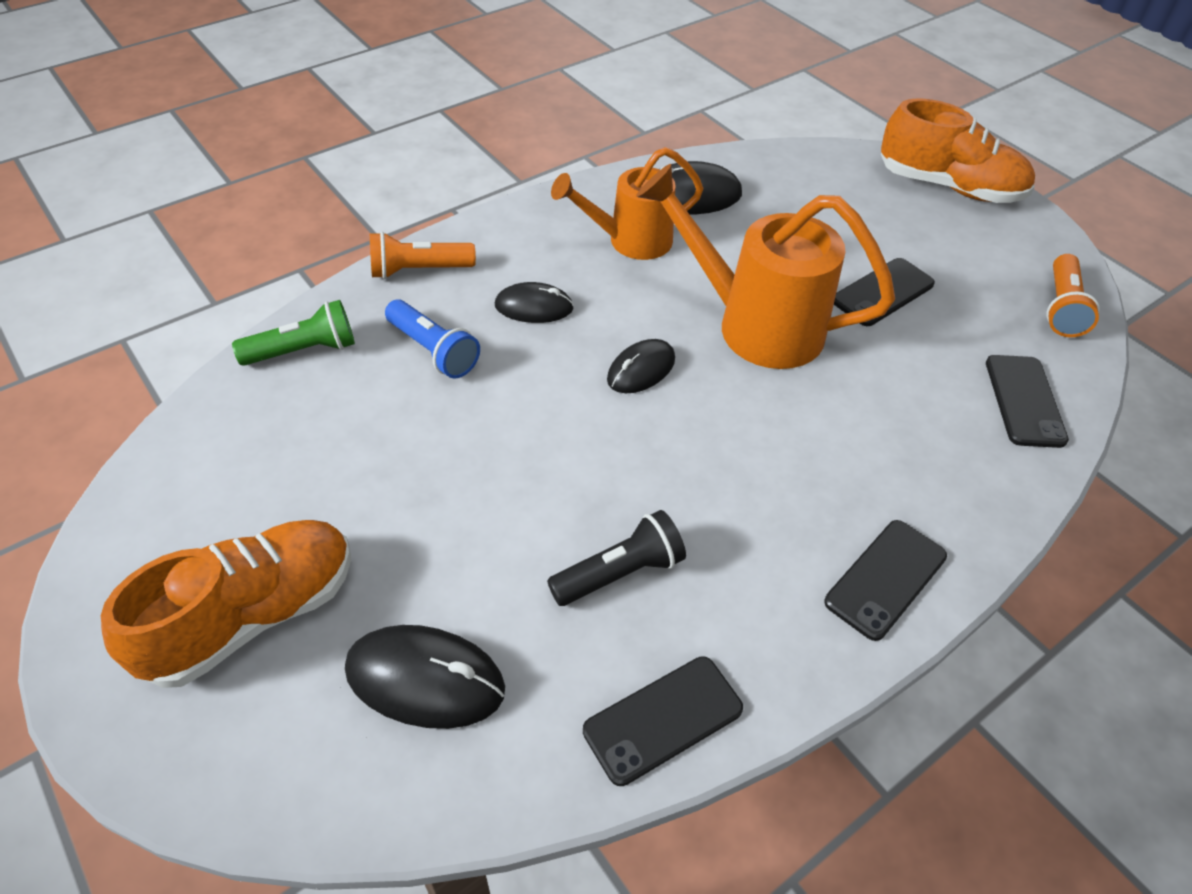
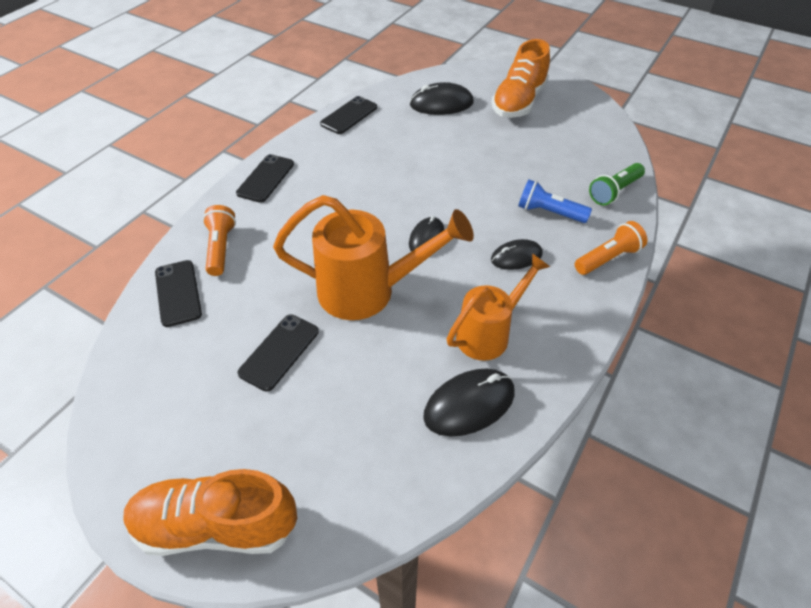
camera: 160 degrees right, 0 degrees up
black flashlight [547,510,686,606] -> none
orange flashlight [1046,254,1100,337] -> orange flashlight moved to [203,205,236,276]

